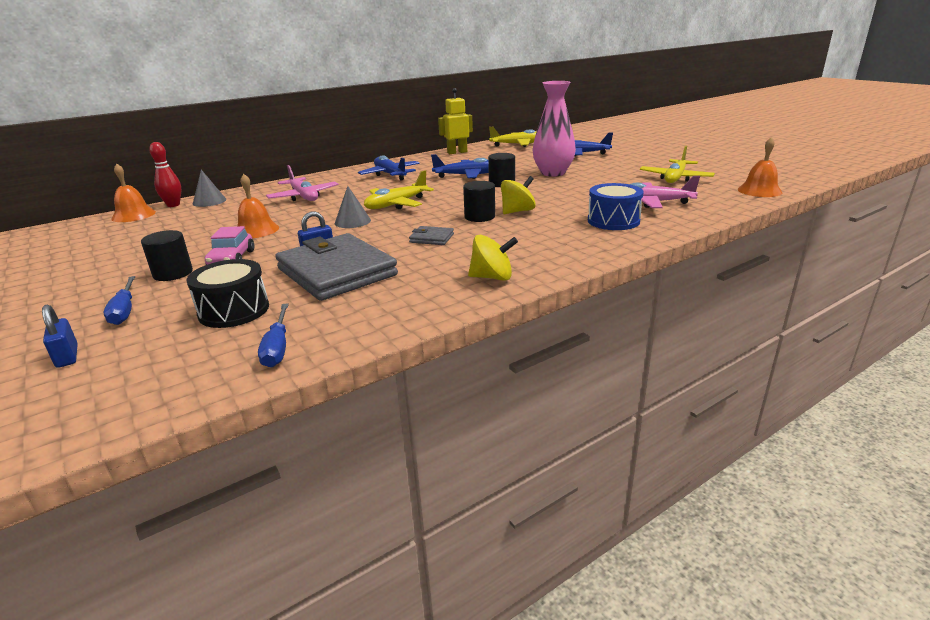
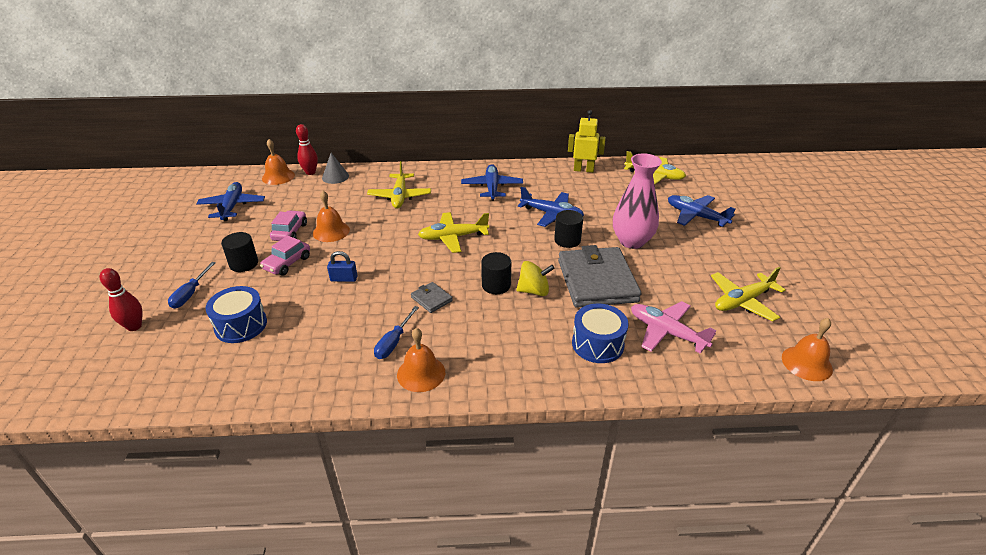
camera: 30 degrees right, 10 degrees up
blue padlock [42,305,78,368] -> red bowling pin [100,268,143,331]
black drum [187,259,269,328] -> blue drum [205,286,267,343]
blue screwdriver [258,303,289,367] -> blue screwdriver moved to [374,306,419,359]
pink plane [266,165,338,201] -> yellow plane [367,161,431,208]
grey wallet [275,233,398,301] -> grey wallet moved to [558,245,641,308]
grey cone [335,186,371,228] -> none
yellow spinning top [468,235,518,281] -> orange bell [397,328,445,392]
none -> blue plane [196,182,265,221]
none -> pink car [270,210,307,241]

